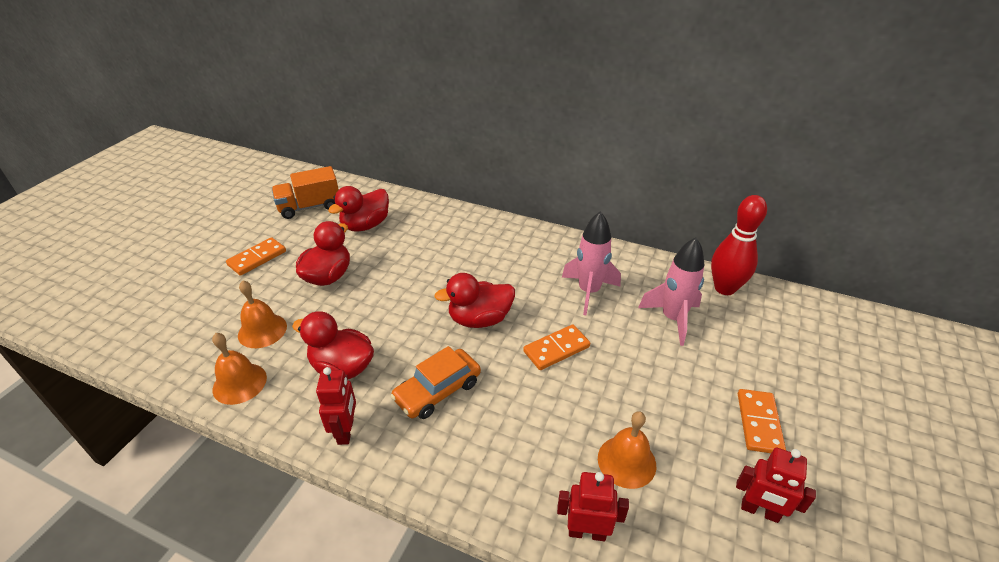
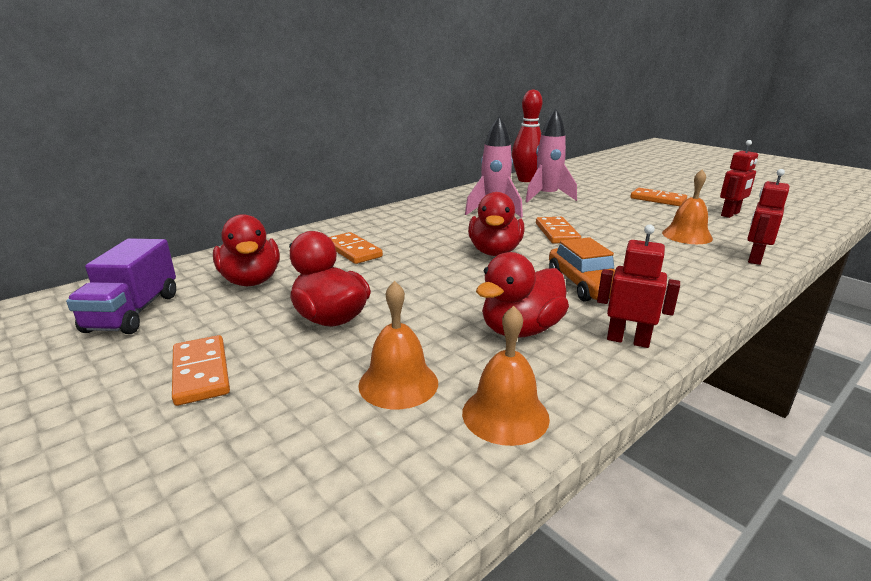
camera: 65 degrees left, 15 degrees down
orange truck [272,166,339,219] -> purple truck [66,238,176,334]
none -> orange domino [329,232,383,264]

